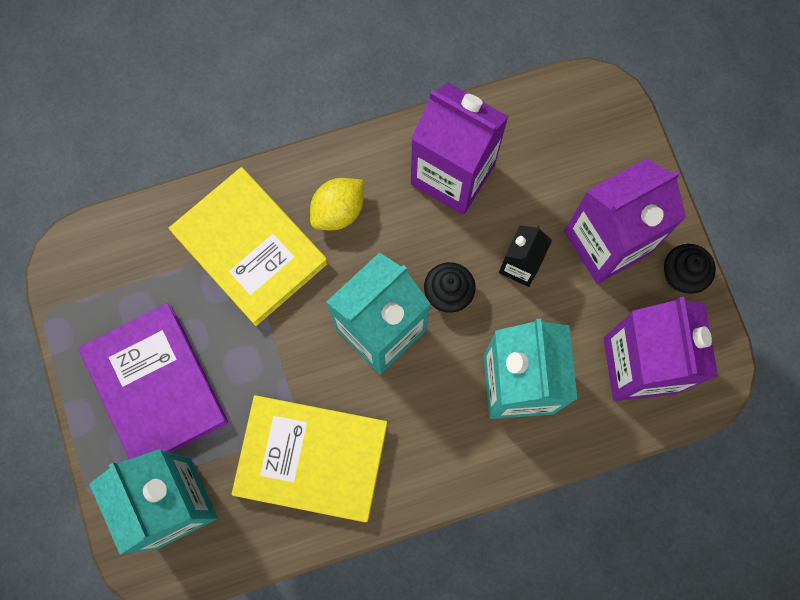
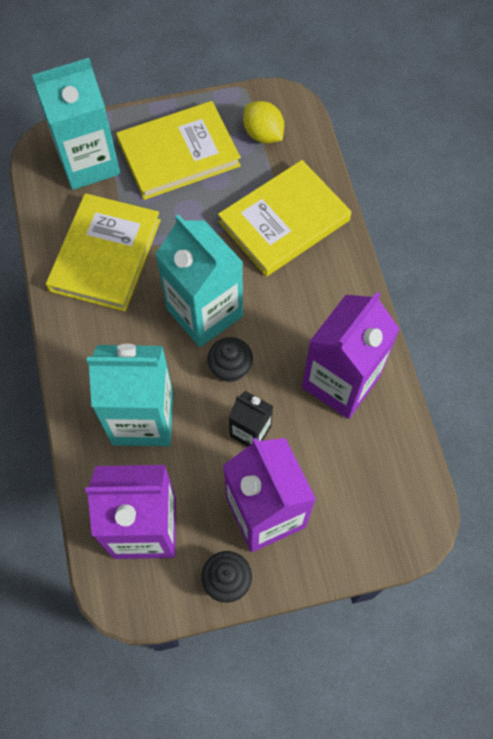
camera: 95 degrees right, 10 degrees down
purple book [79,303,228,459] -> yellow book [116,101,241,200]
yellow lemon [310,178,364,230] -> yellow lemon moved to [243,101,284,143]

